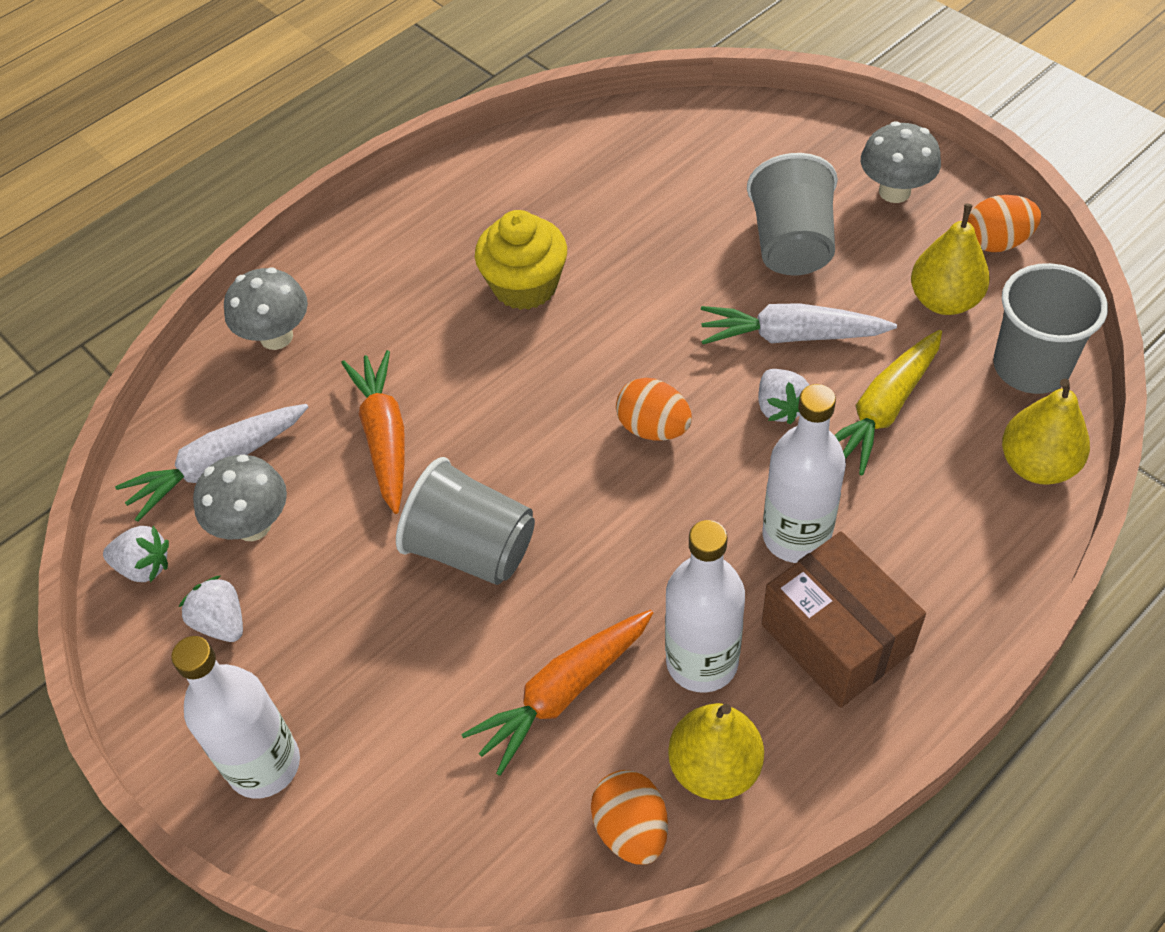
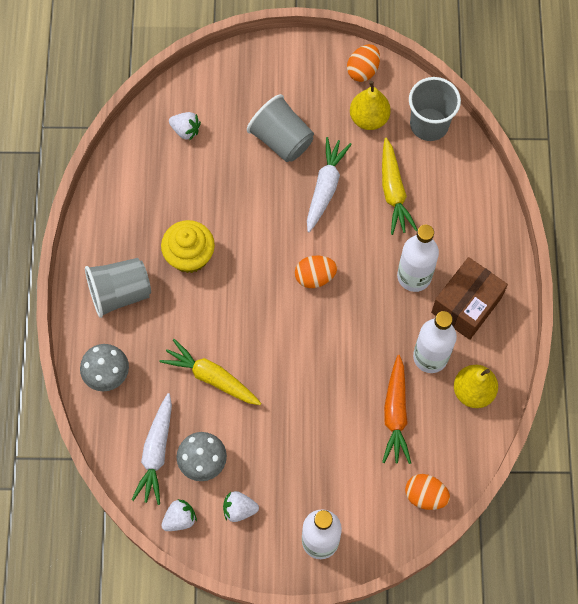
camera: 50 degrees left, 15 degrees up
orange carrot [341,350,405,514] -> yellow carrot [159,339,262,405]
grey cup [396,457,535,585] -> grey cup moved to [85,258,151,318]
orange egg [591,770,668,865] -> orange egg moved to [405,474,450,510]
white carrot [701,303,897,344] -> white carrot turned 150 degrees clockwise [307,137,352,233]
white strawberry [758,369,809,424] -> white strawberry moved to [169,112,201,141]
brown box [761,531,926,708] -> brown box turned 60 degrees counterclockwise [431,257,508,340]
grey mushroom [861,121,941,203] -> none
yellow pear [1002,379,1090,485] -> none

